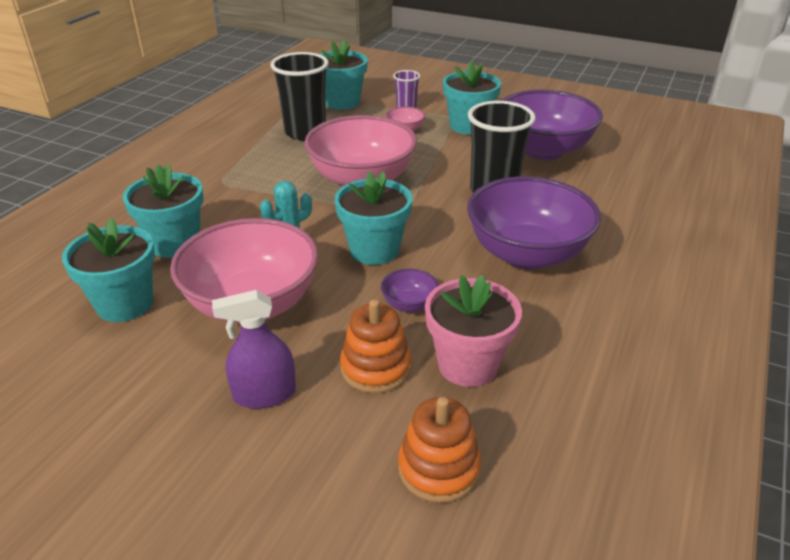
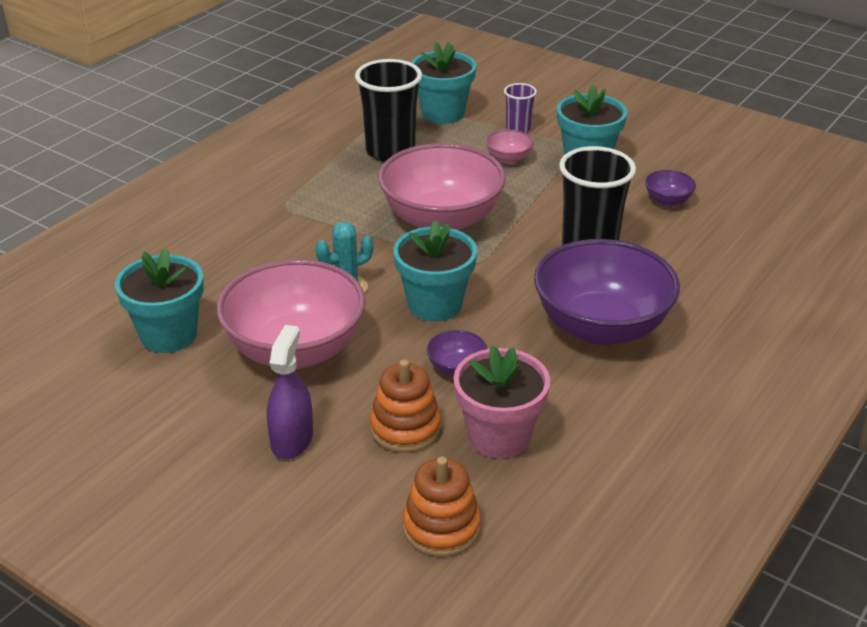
camera: 10 degrees right, 0 degrees up
turquoise flower pot [123,164,204,258] -> none
purple spray bottle [212,290,296,409] -> purple spray bottle turned 105 degrees clockwise [267,325,313,459]
purple bowl [501,90,603,160] -> purple bowl [645,170,696,206], size x0.41

